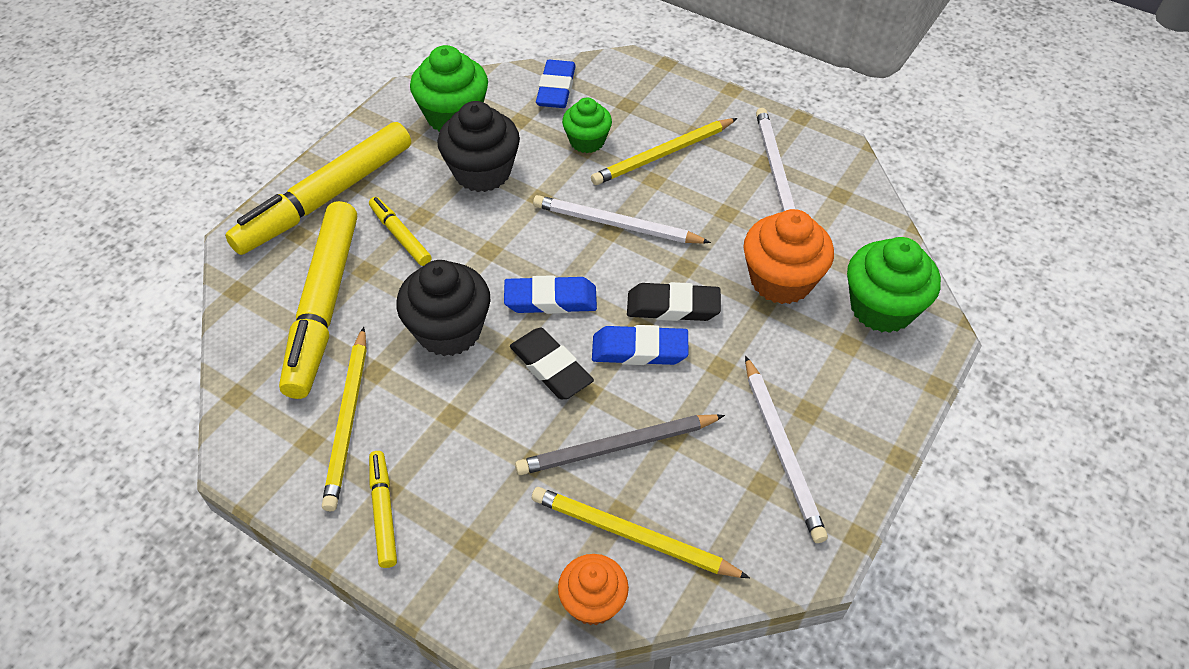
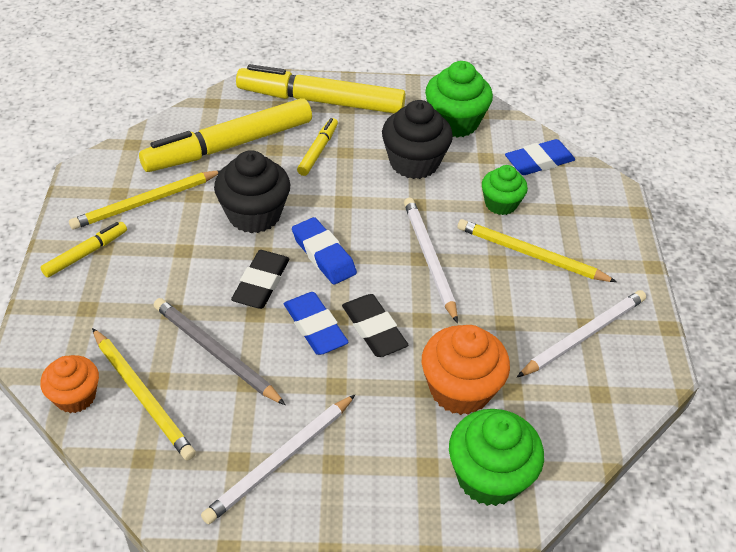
camera: 55 degrees right, 5 degrees down
yellow pencil [532,487,750,578] -> yellow pencil turned 150 degrees clockwise [92,328,196,460]

